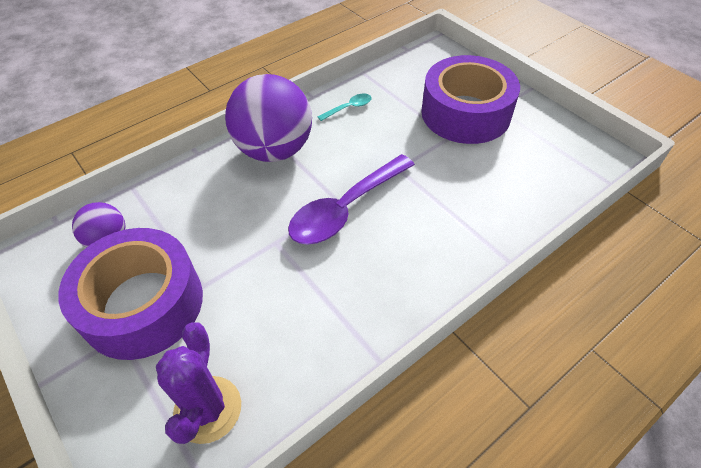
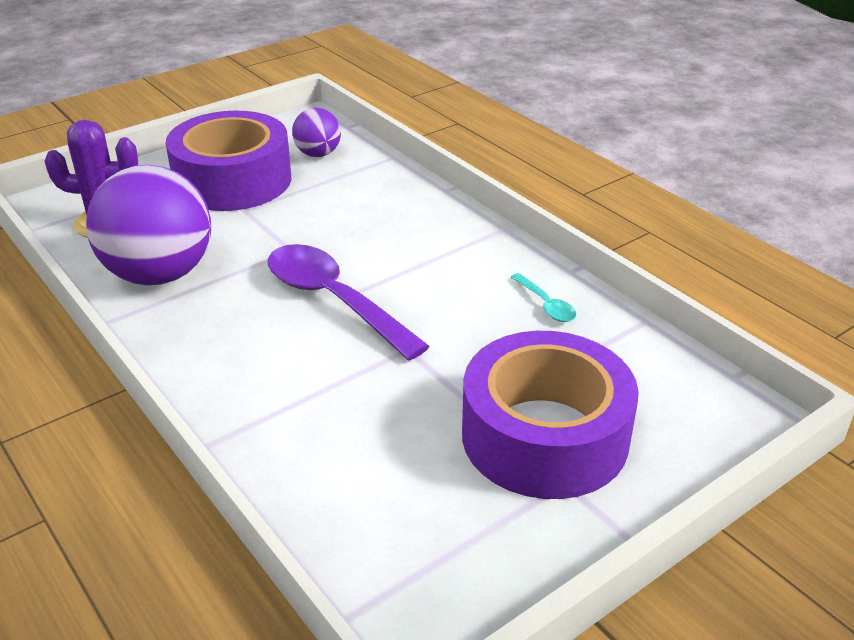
camera: 90 degrees right, 15 degrees down
purple ball [225,74,312,162] -> purple ball moved to [86,165,211,285]

